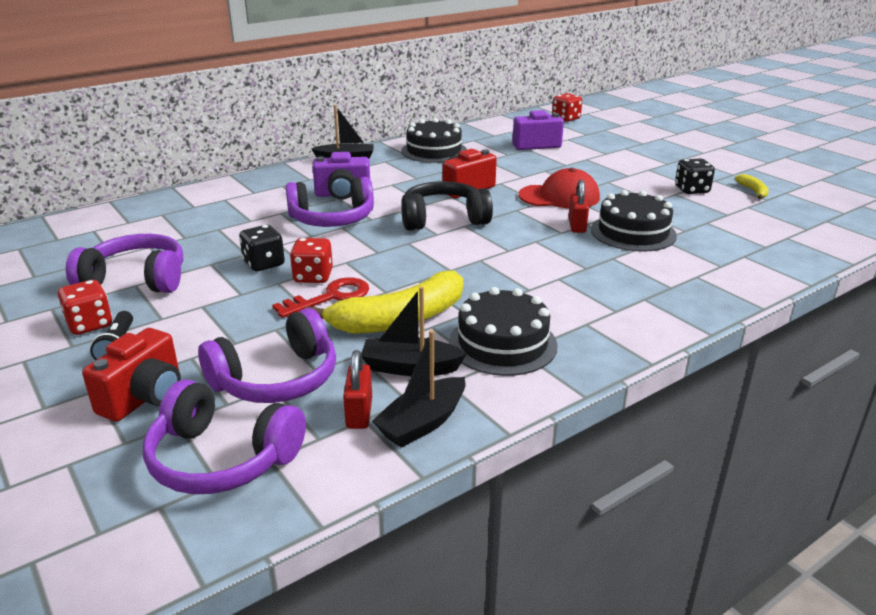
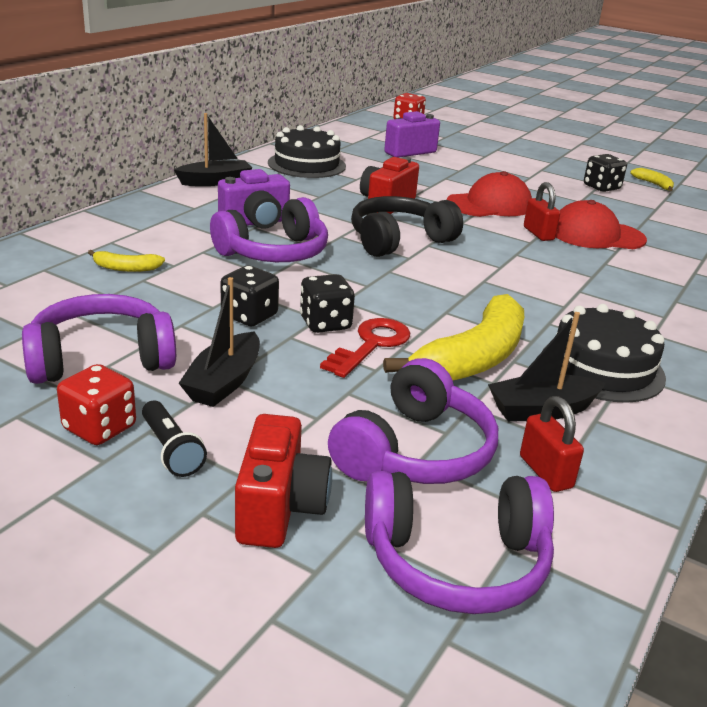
camera: 25 degrees left, 0 degrees up
red dice [290,238,333,283] -> black dice [300,274,355,333]
black boat [372,330,465,448] -> black boat moved to [179,277,260,407]
black cake [591,190,677,252] -> red cap [556,200,647,249]
none -> yellow banana [88,250,165,272]

